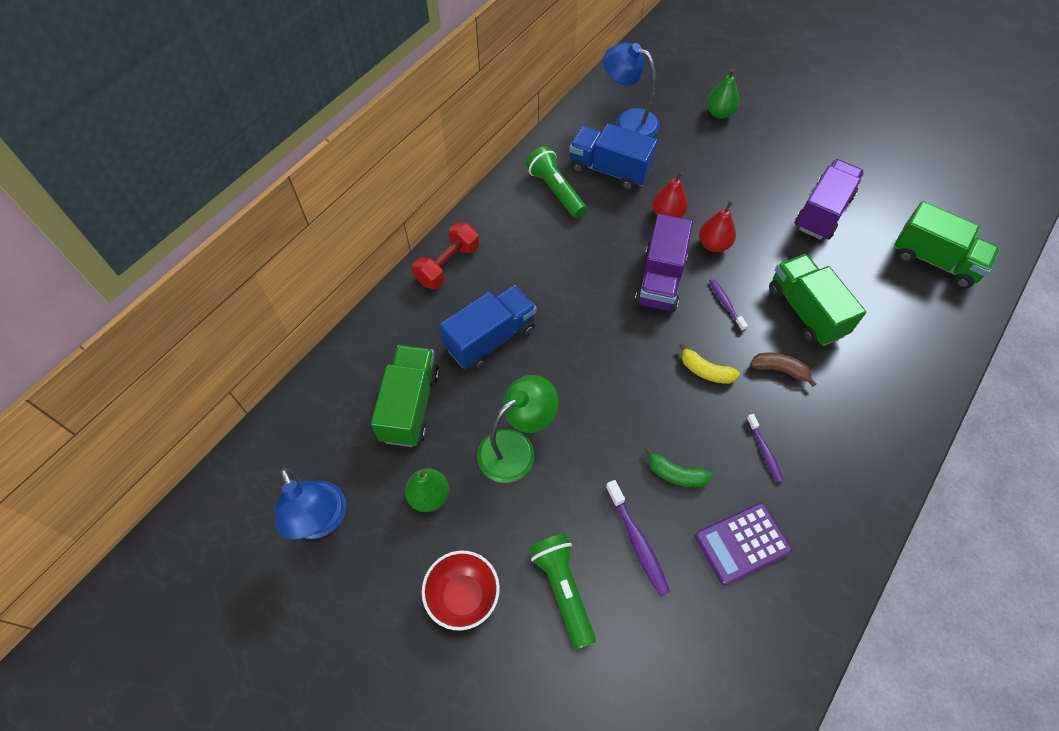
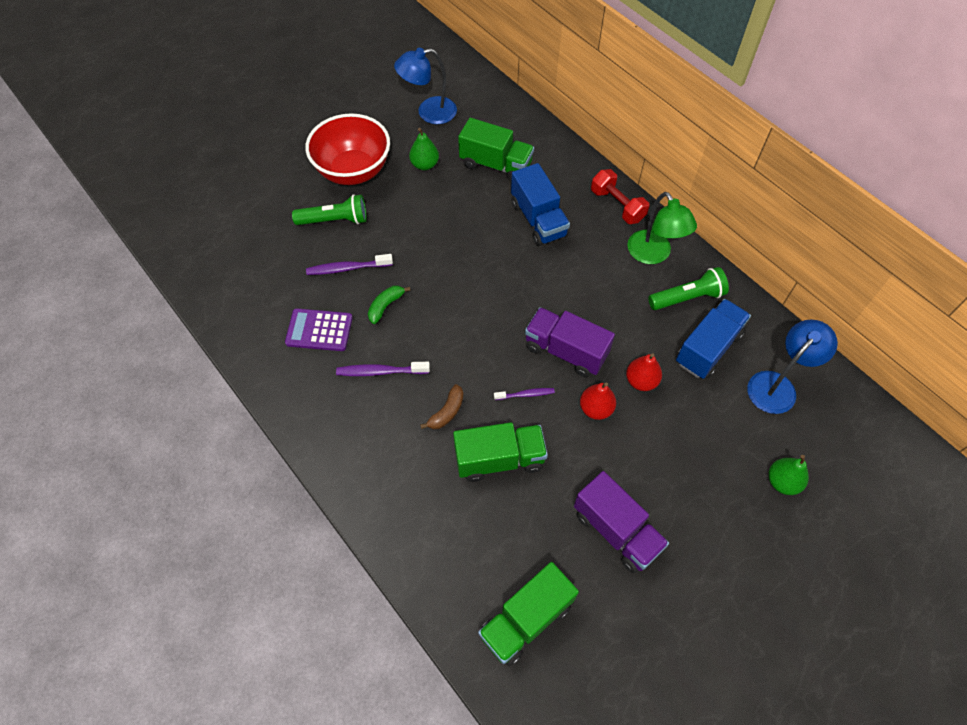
camera: 105 degrees right, 0 degrees up
red bowl [422,551,500,630] -> red bowl [305,114,390,185], size x1.69
green lamp [477,375,559,483] -> green lamp moved to [627,192,697,264]
yellow banana [679,343,740,384] -> none
purple calculator [695,503,792,585] -> purple calculator turned 75 degrees counterclockwise [285,308,353,351]
purple toothbrush [746,414,784,483] -> purple toothbrush [336,362,430,376], size x1.55

